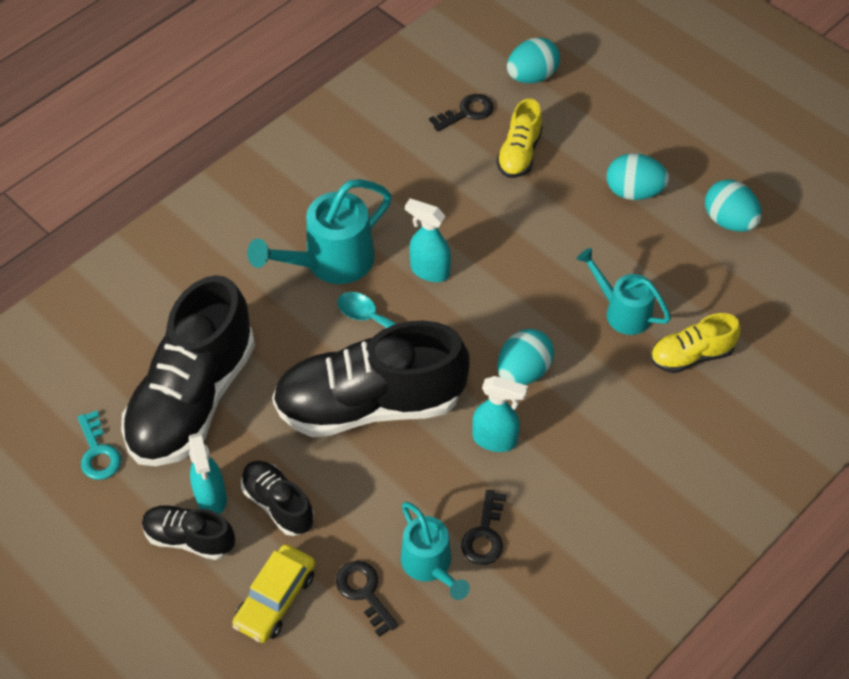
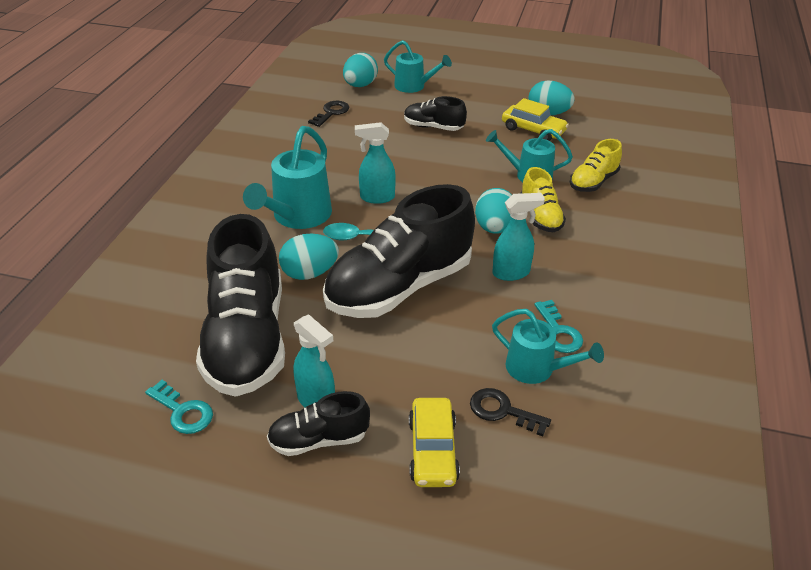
camera: 30 degrees left, 15 degrees down
black shoe [241,461,314,536] -> black shoe moved to [404,96,467,131]
black key [461,490,507,565] -> turquoise key [534,300,583,353]
yellow shoe [496,99,543,178] -> yellow shoe moved to [520,167,566,232]
turquoise egg [607,153,669,200] -> turquoise egg moved to [279,234,339,280]
none -> turquoise watering can [384,40,452,93]
none -> yellow car [502,98,569,141]

